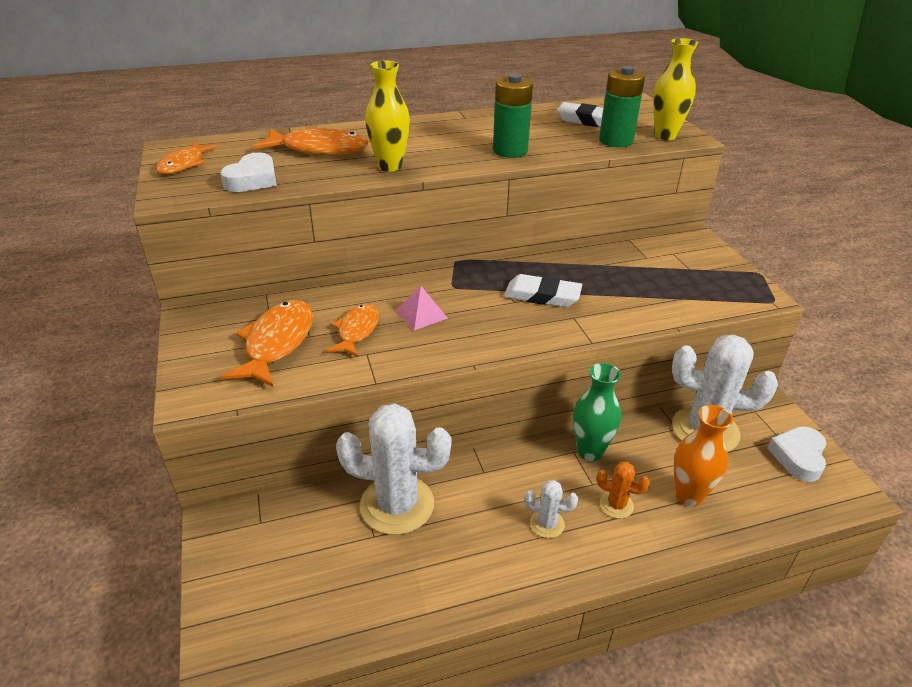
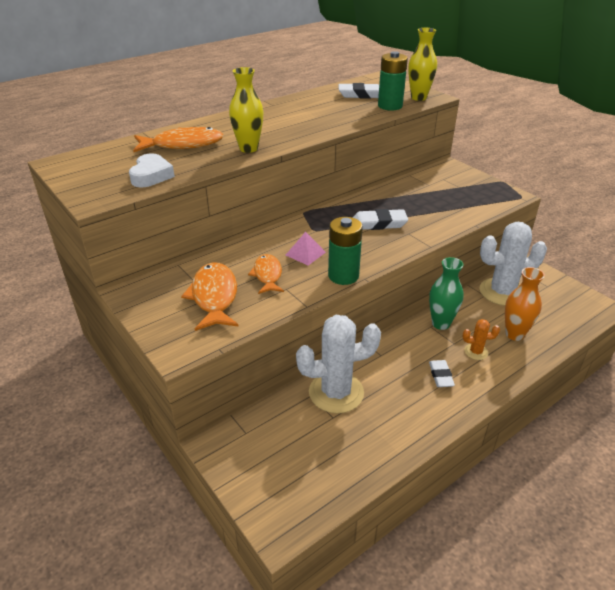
camera: 20 degrees left, 0 degrees up
orange fish [156,142,218,174] -> none
green battery [493,74,533,158] -> green battery moved to [328,217,363,285]
white cactus [525,480,578,538] -> white eraser [429,360,455,387]
white heart [767,427,826,482] -> none

